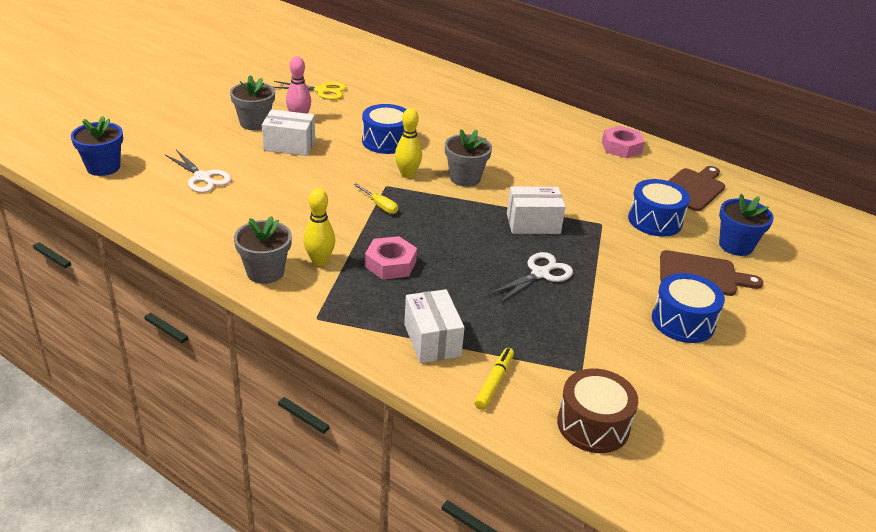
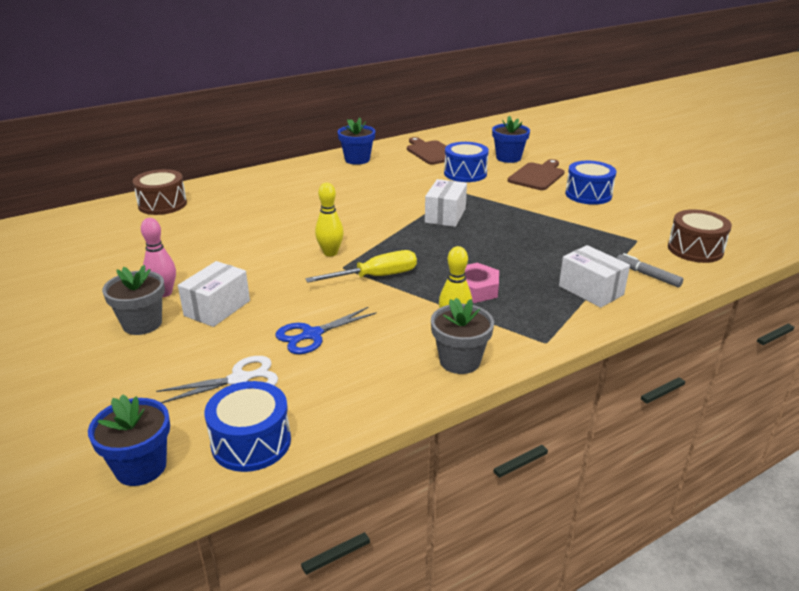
camera: 65 degrees left, 5 degrees down
yellow scissors [273,81,347,100] -> none
yellow screwdriver [354,183,398,214] -> yellow screwdriver [305,250,417,283], size x1.77
blue drum [362,104,406,154] -> blue drum moved to [205,381,291,472]
white box [404,289,465,363] -> white box turned 45 degrees clockwise [559,245,630,308]
grey flower pot [445,129,492,187] -> none
yellow marker [474,348,514,410] -> grey marker [617,253,683,287]
white scissors [488,252,573,303] -> none
pink nut [602,126,645,158] -> blue flower pot [338,118,375,165]
none -> brown drum [133,169,187,215]
none -> blue scissors [275,307,377,354]

